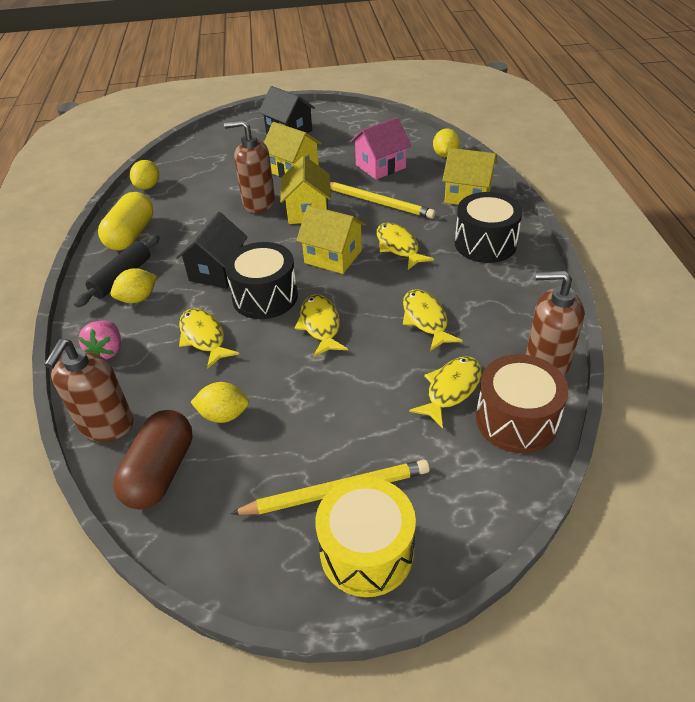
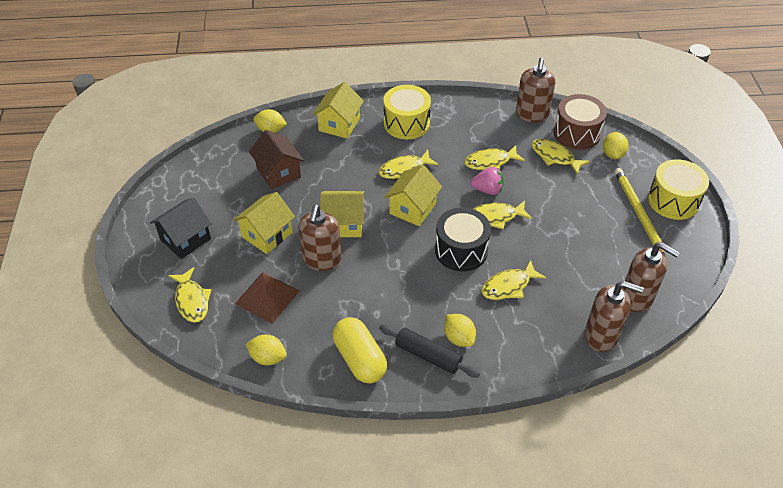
camera: 90 degrees left, 5 degrees up
pink strawberry [78,321,121,359] -> pink strawberry moved to [470,167,504,195]
yellow capsule [98,192,154,251] -> yellow capsule turned 45 degrees clockwise [333,317,387,383]
brown capsule [113,410,193,509] -> brown soap dispenser [622,242,680,312]
black house [176,212,248,289] -> none
yellow lemon [191,382,249,423] -> yellow lemon moved to [603,132,629,159]
yellow pencil [330,182,436,219] -> none
pink house [350,117,411,180] -> brown house [249,130,304,189]
black drum [455,192,523,263] -> yellow drum [383,85,431,139]
none -> yellow fish [168,267,211,322]
none -> brown pyramid [235,272,299,324]

